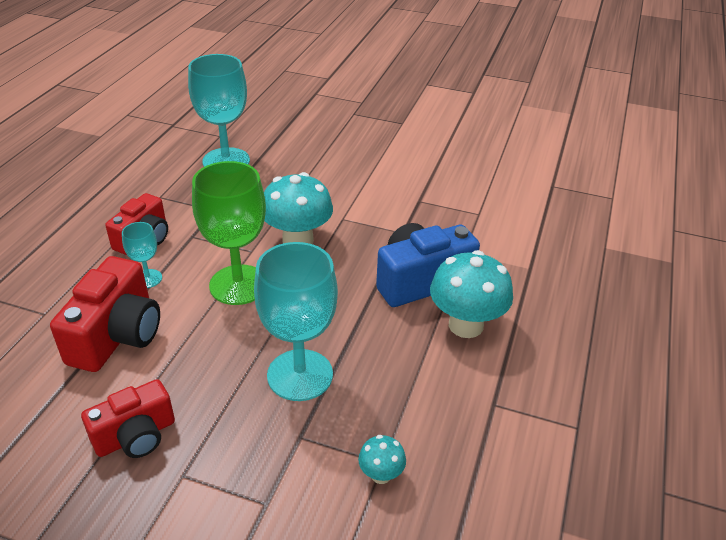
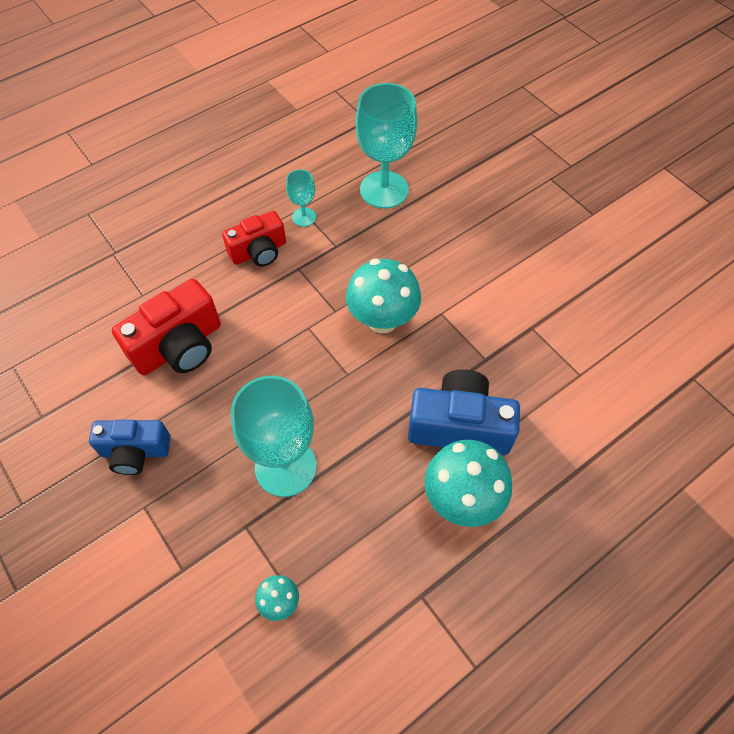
camera: 35 degrees right, 20 degrees up
red camera [81,379,175,458] -> blue camera [89,420,171,475]
turquoise goblet [122,222,162,288] -> turquoise goblet moved to [286,169,316,227]
green goblet [192,161,266,305] -> none

